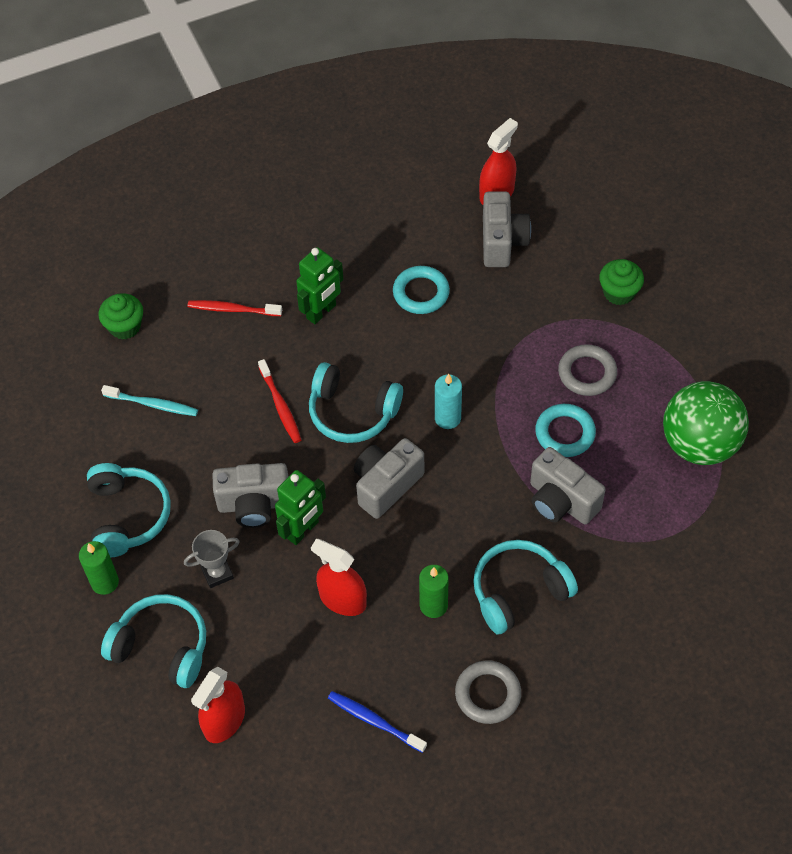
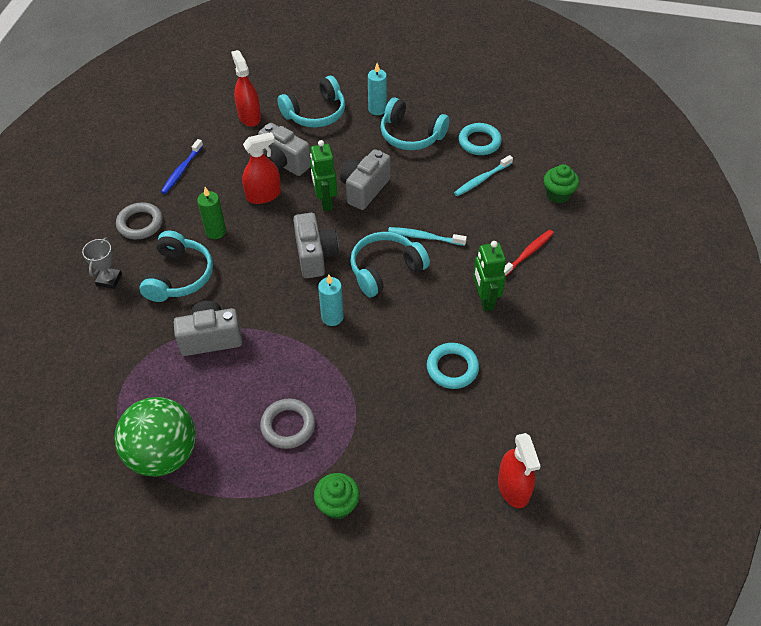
camera: 125 degrees right, 5 degrees down
green candle [79,541,119,595] -> turquoise candle [368,63,387,115]
grey trophy [184,530,240,588] -> grey trophy moved to [82,238,122,289]
red toothbrush [258,359,301,443] -> turquoise toothbrush [388,227,467,246]
blue toothbrush [328,691,427,753] -> blue toothbrush turned 135 degrees clockwise [161,139,203,194]
grey camera [483,191,531,267] -> grey camera moved to [258,123,311,176]
turquoise ring [535,404,596,457] -> turquoise ring moved to [459,123,502,155]

